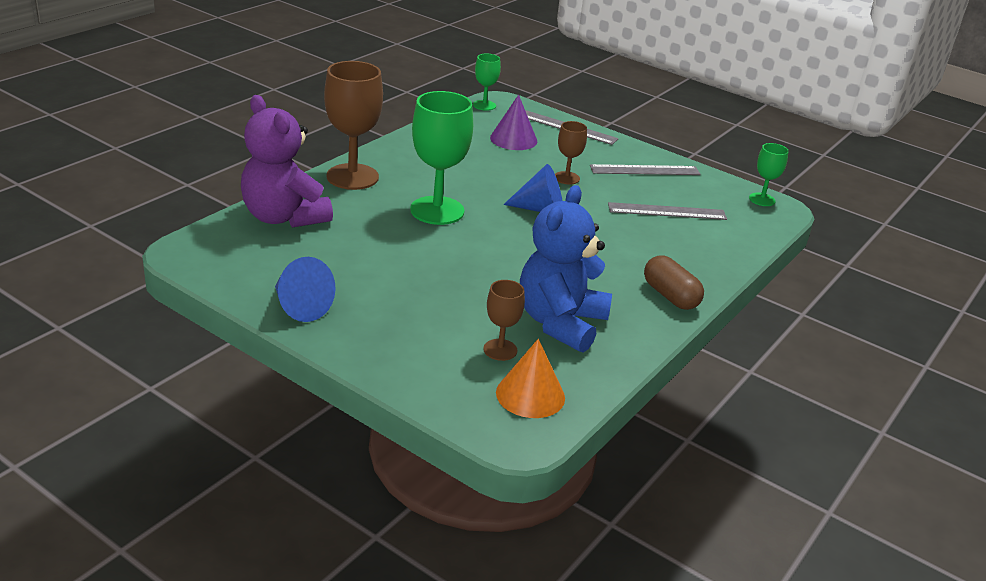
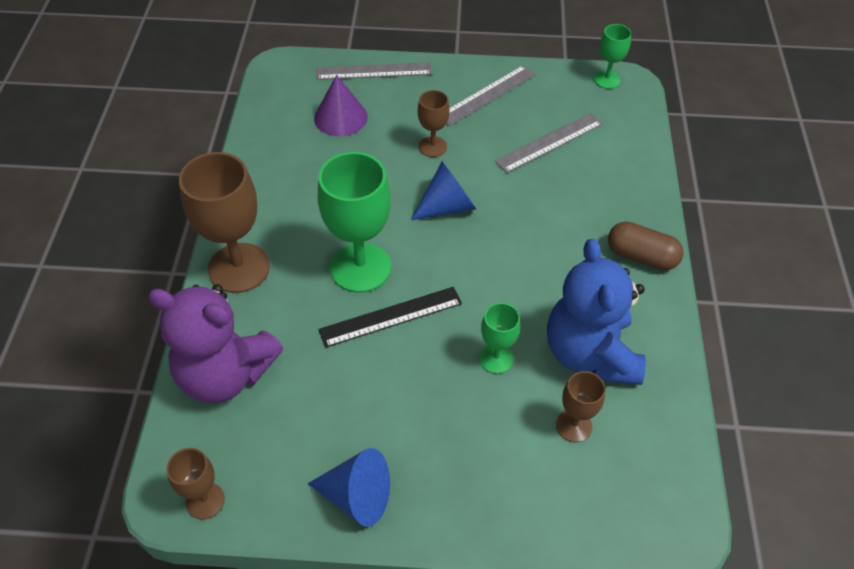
camera: 30 degrees left, 20 degrees up
green goblet [473,54,501,111] -> green goblet moved to [479,303,520,374]
orange cone [496,339,565,418] -> none
none -> brown goblet [167,448,225,520]
none -> black ruler [318,287,462,348]

